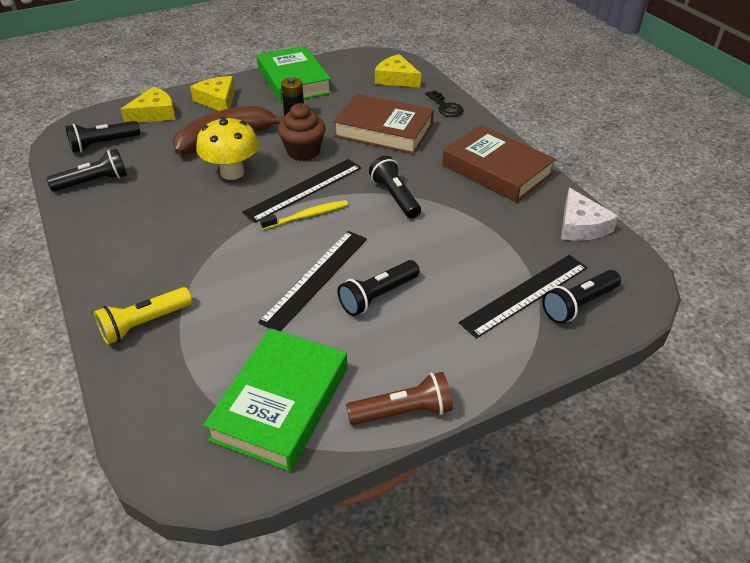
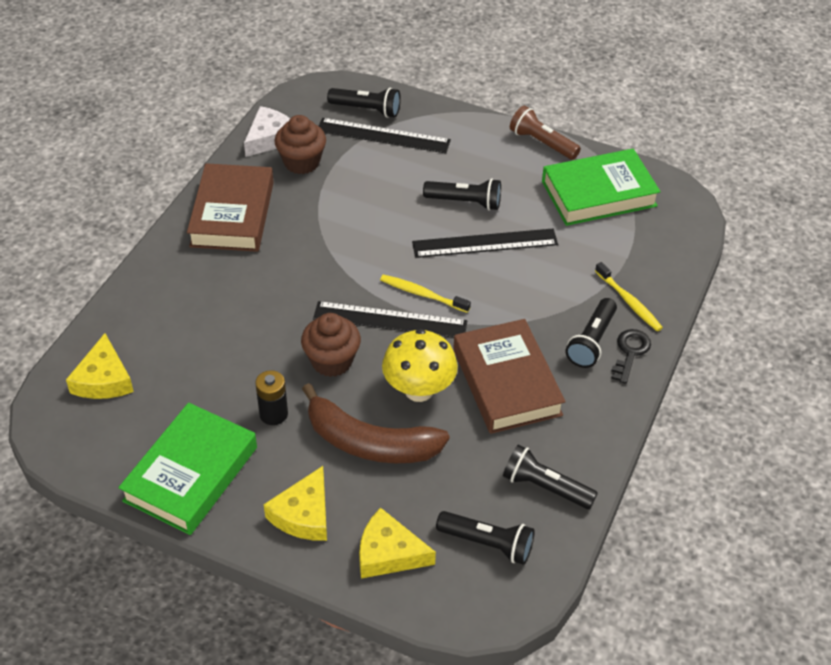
camera: 130 degrees left, 5 degrees up
yellow flashlight [94,287,192,345] -> yellow toothbrush [595,262,663,331]
brown book [333,94,434,154] -> brown book moved to [453,319,566,434]
black flashlight [369,156,421,219] -> black flashlight moved to [565,298,617,368]
black key [425,90,464,117] -> black key moved to [611,329,651,384]
none -> brown cupcake [275,115,326,174]

